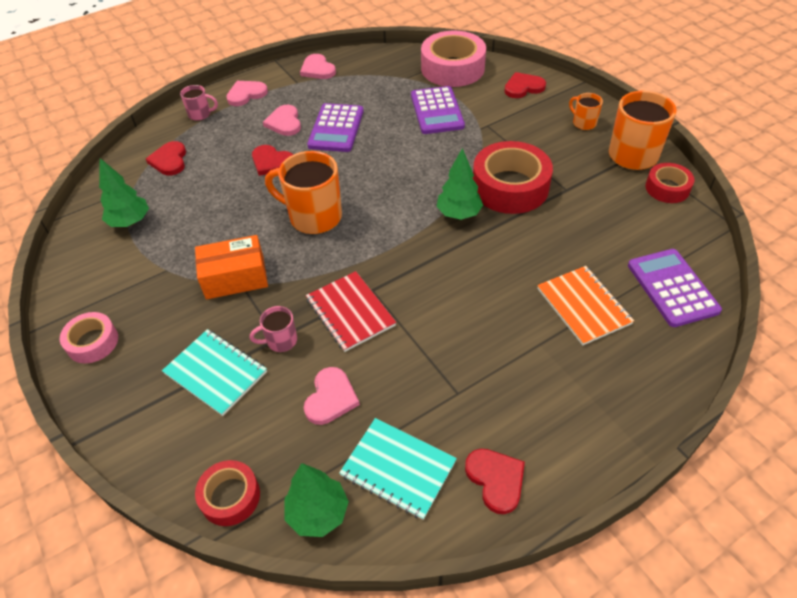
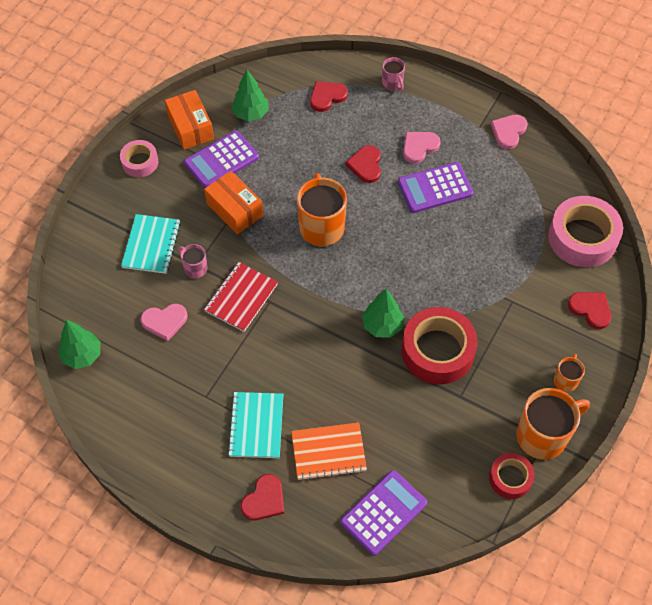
camera: 60 degrees right, 10 degrees up
red tape [195,460,260,526] -> none
pink heart [226,81,268,106] -> none
turquoise notebook [339,418,457,520] -> turquoise notebook moved to [227,392,283,458]
purple calculator [411,86,465,134] -> purple calculator moved to [184,131,259,188]
red heart [465,449,525,514] -> red heart moved to [241,474,284,520]
orange notebook [537,266,634,345] -> orange notebook turned 45 degrees clockwise [291,423,367,481]
none -> orange box [165,90,214,150]

